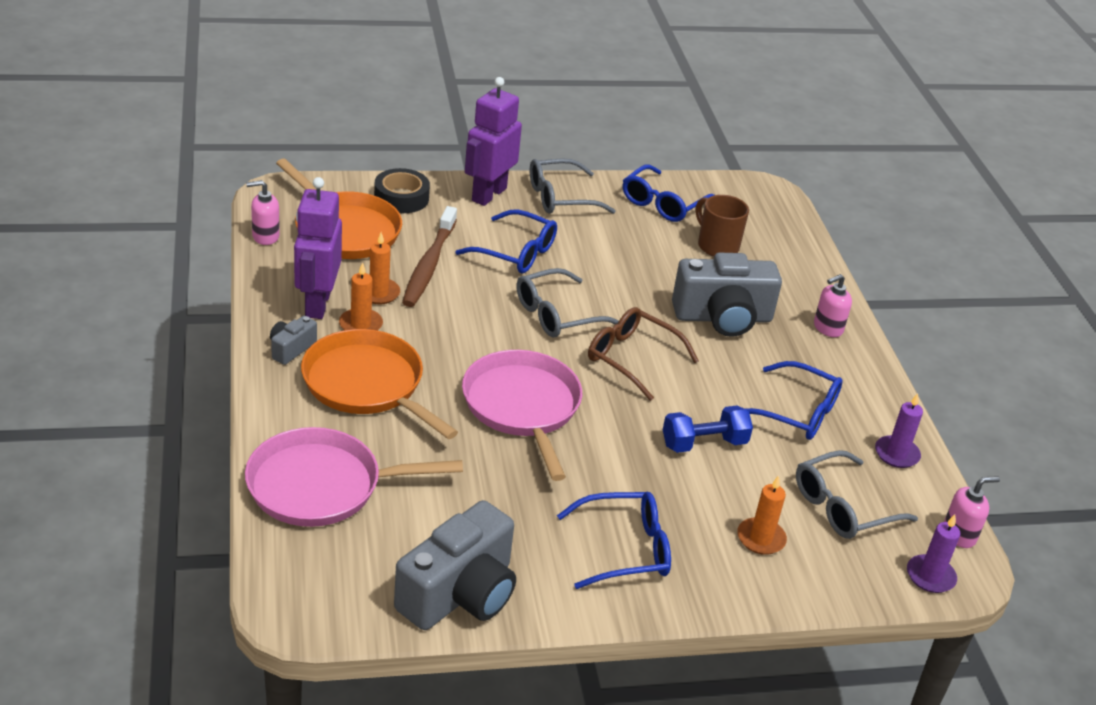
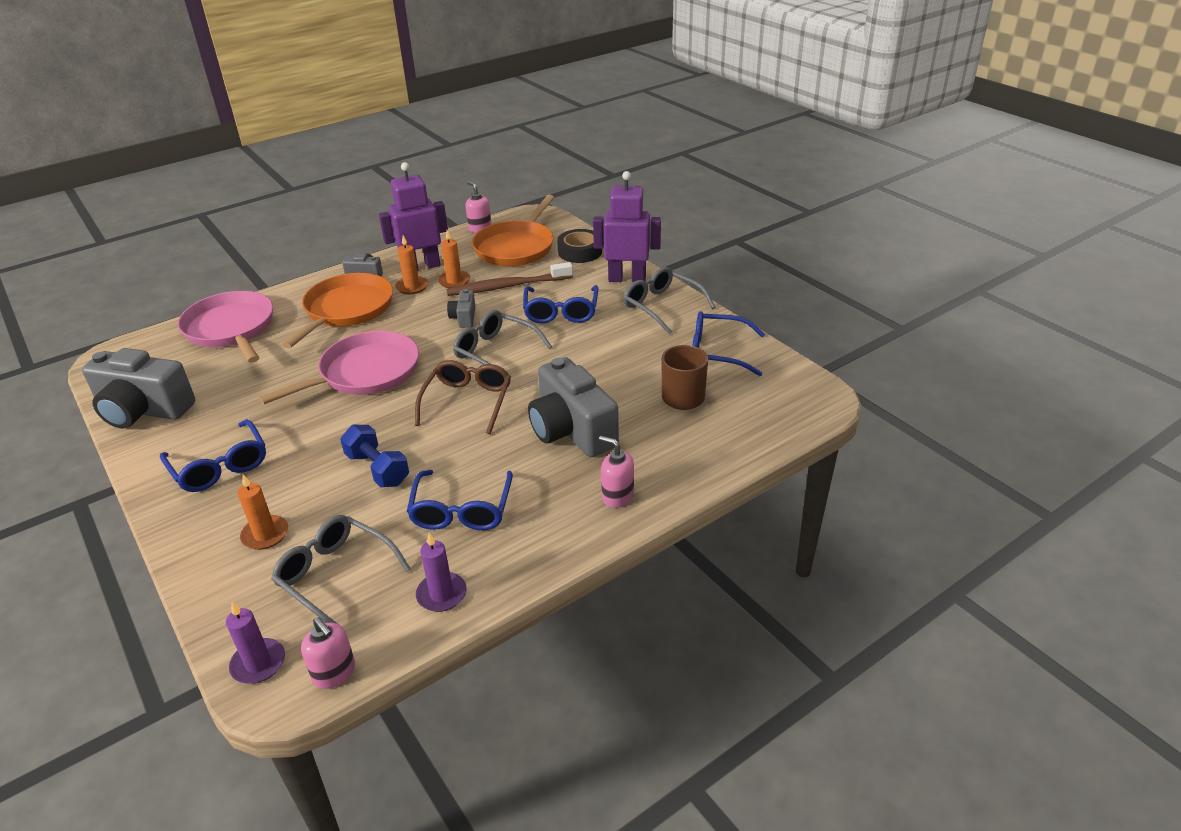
camera: 70 degrees right, 0 degrees up
none -> grey camera [447,289,476,328]

